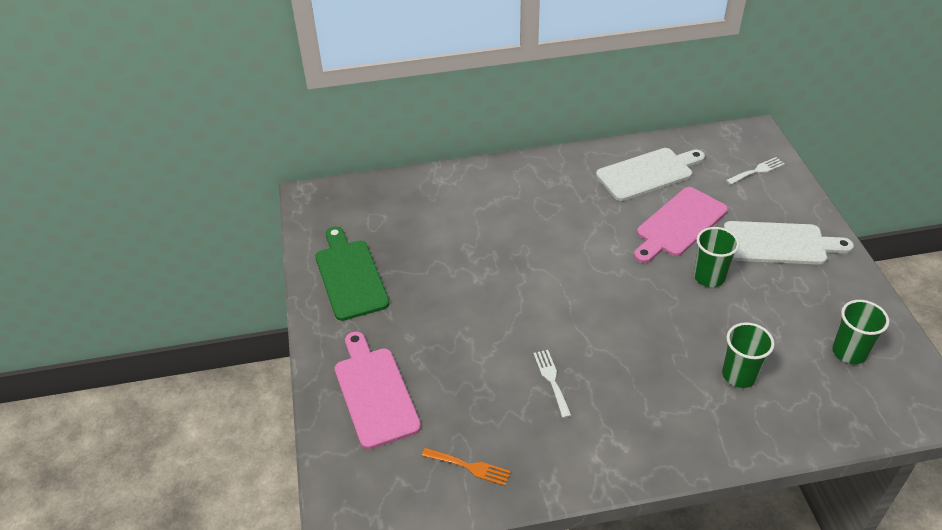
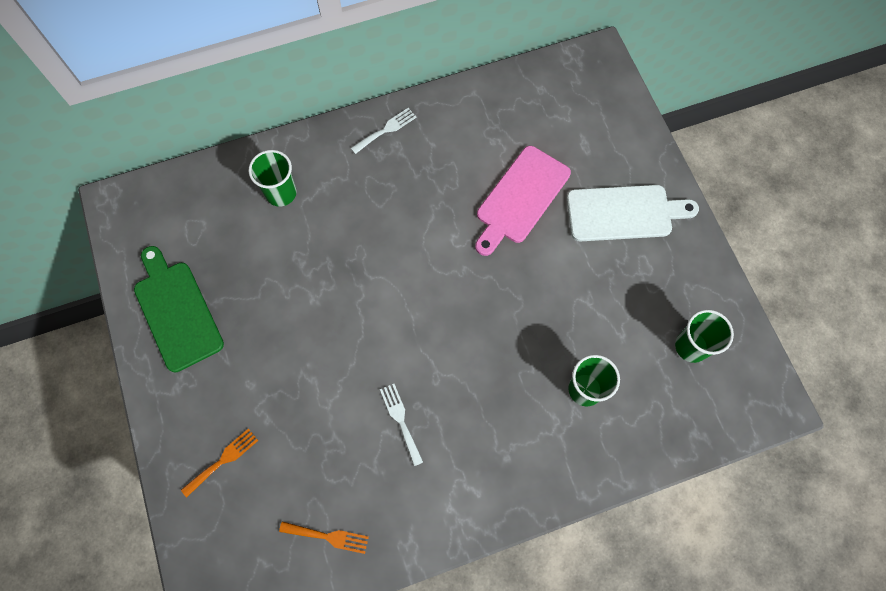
camera: 10 degrees left, 25 degrees up
pink cutting board [335,331,421,449] -> orange fork [181,428,259,497]
white cutting board [596,148,705,201] -> none
green cup [694,227,740,287] -> green cup moved to [249,150,297,207]
white fork [726,157,785,185] -> white fork moved to [351,108,417,154]

